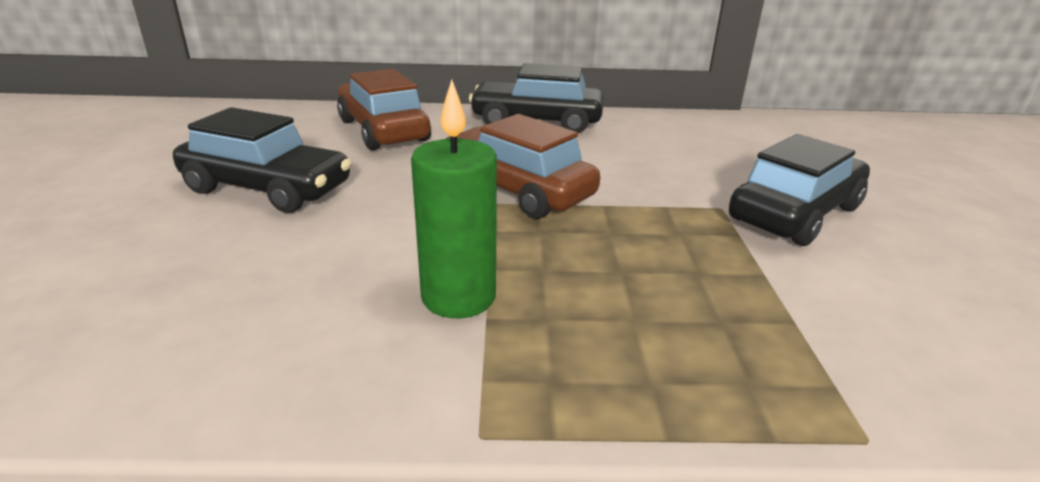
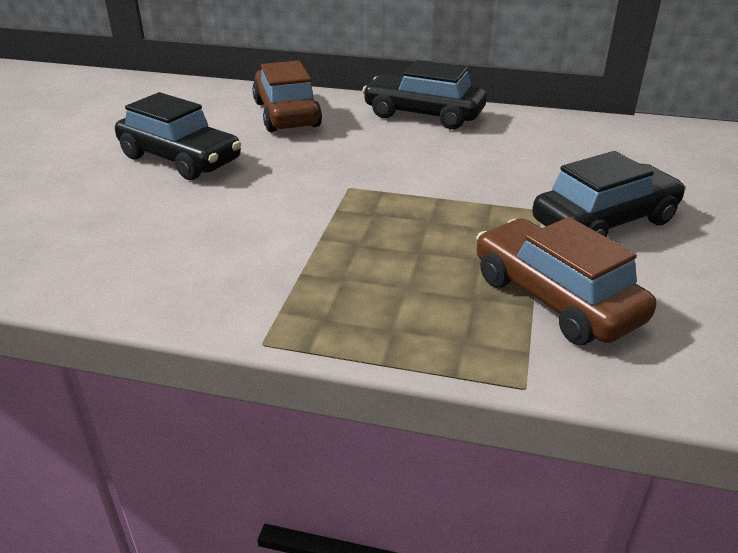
camera: 15 degrees right, 5 degrees up
green candle [411,79,497,318] -> none
brown car [444,114,600,219] -> brown car moved to [476,217,656,345]

